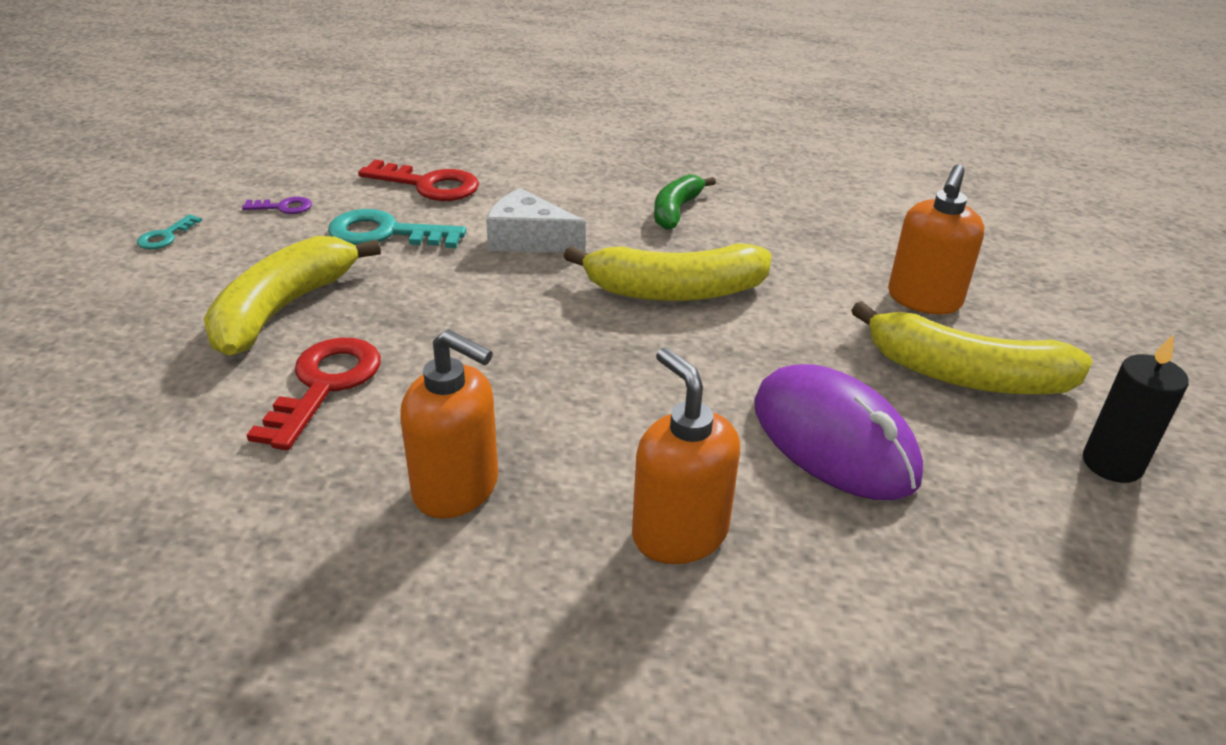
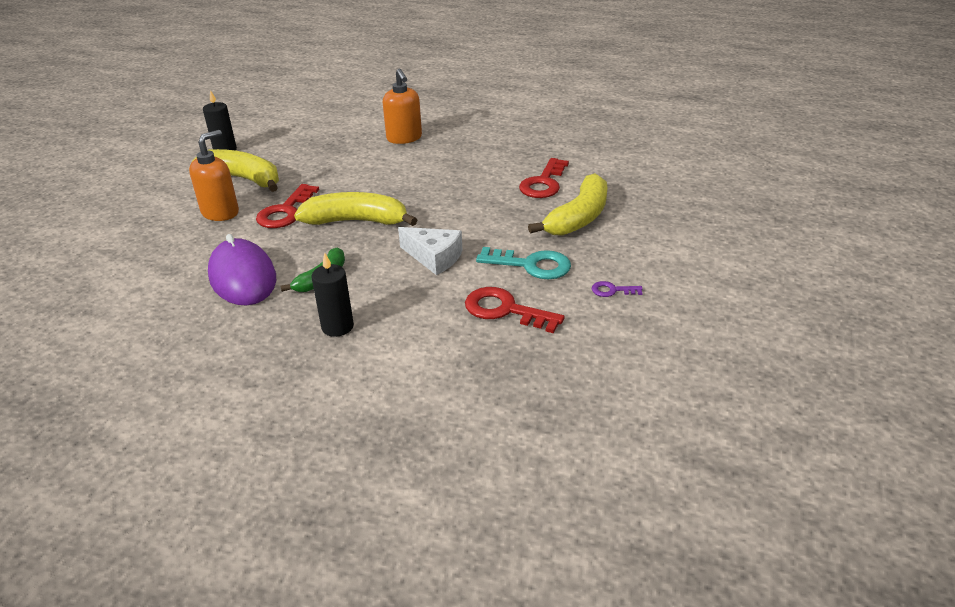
camera: 170 degrees left, 0 degrees up
turquoise key [137,214,202,249] -> none
orange soap dispenser [400,329,498,519] -> none
purple mouse [754,364,923,500] -> purple mouse moved to [208,234,276,305]
none -> red key [256,184,319,228]
none -> black candle [312,253,354,337]

